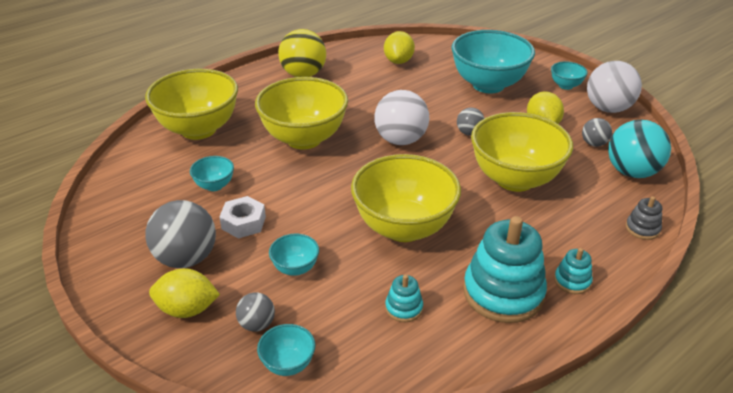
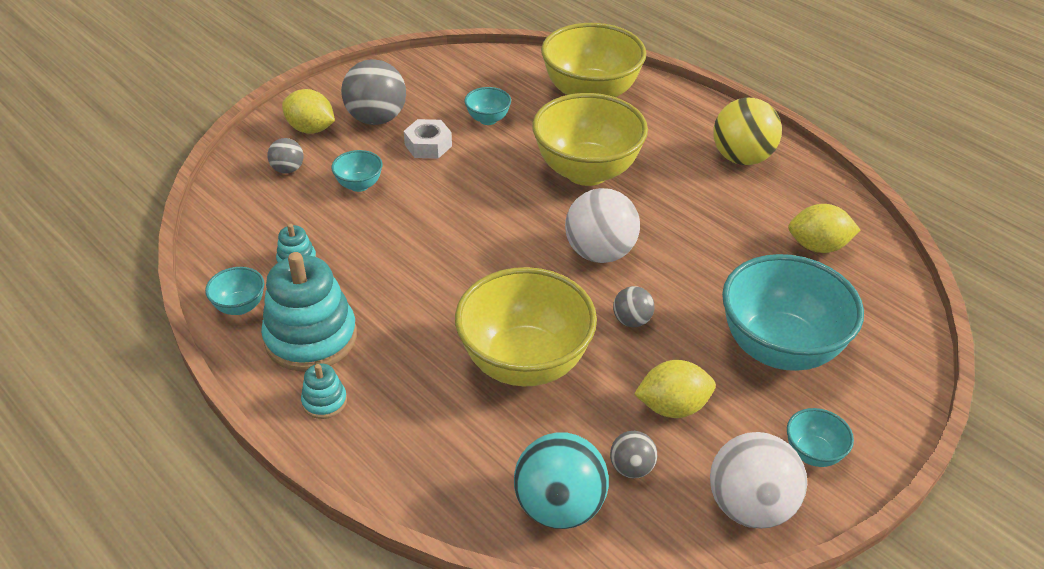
camera: 85 degrees right, 5 degrees up
yellow lemon [149,268,220,318] -> yellow lemon turned 60 degrees counterclockwise [282,89,335,134]
turquoise bowl [257,324,316,376] -> turquoise bowl moved to [205,267,264,315]
yellow bowl [351,154,461,242] -> none
grey stacking toy [626,196,662,240] -> none

